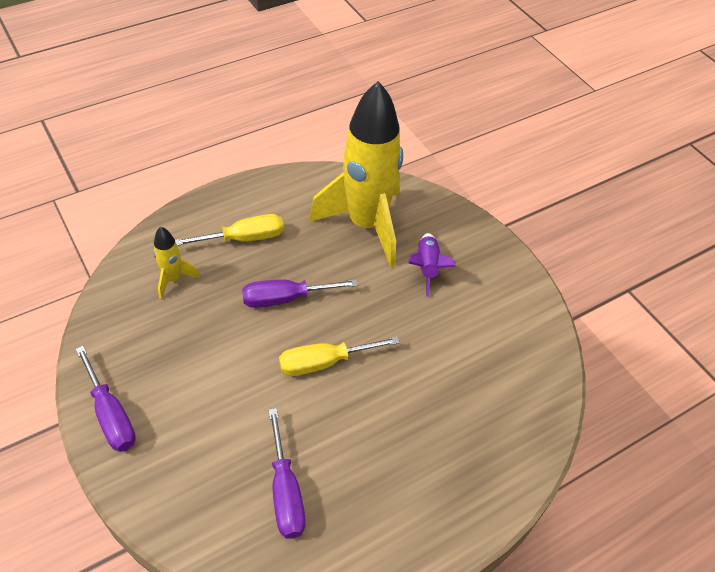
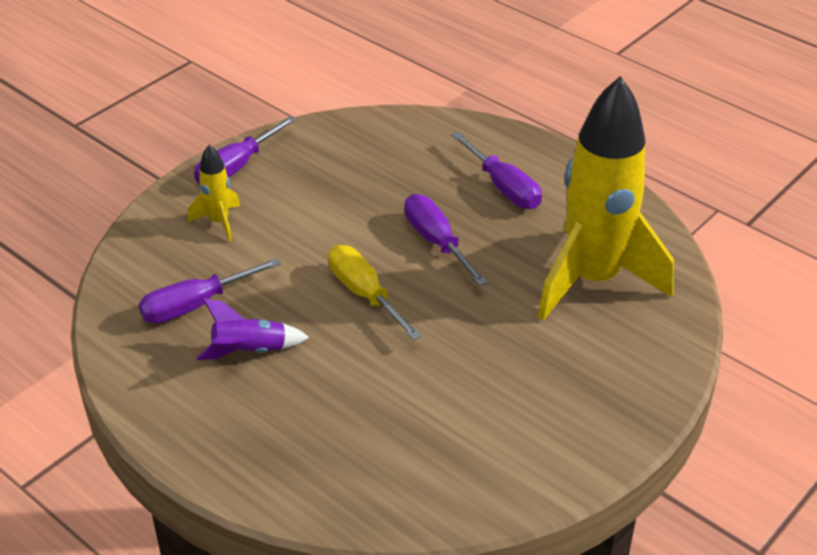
camera: 75 degrees right, 10 degrees down
yellow rocket [153,227,200,299] -> yellow rocket moved to [188,145,240,241]
yellow screwdriver [175,214,284,246] -> purple screwdriver [451,132,542,209]
purple rocket [408,233,456,297] -> purple rocket moved to [197,298,309,360]

